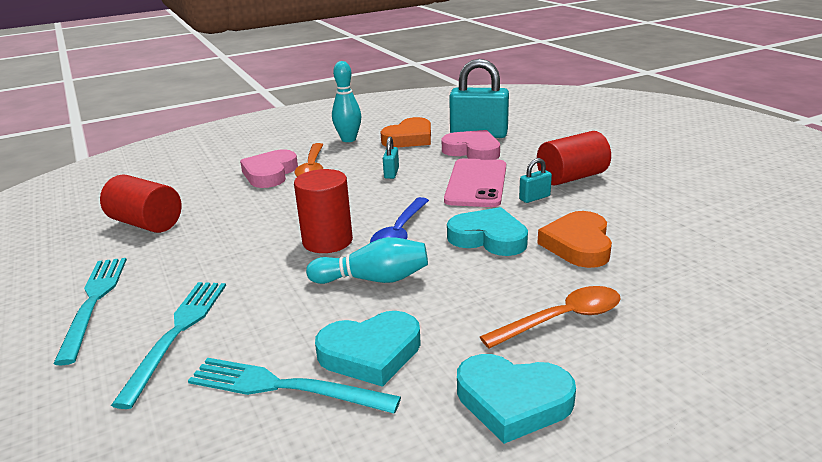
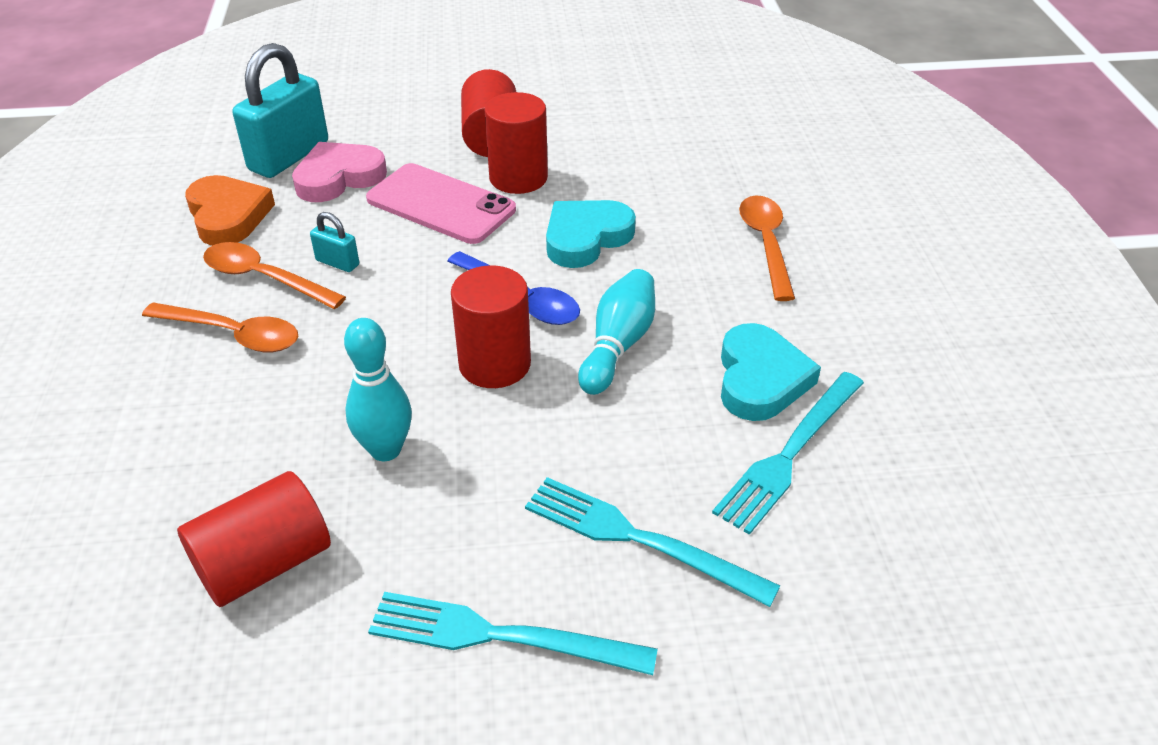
camera: 70 degrees left, 15 degrees up
pink heart [240,150,298,188] -> none
turquoise bowling pin [332,61,361,142] -> turquoise bowling pin moved to [344,318,412,461]
turquoise heart [457,354,576,444] -> none
turquoise padlock [519,158,552,203] -> red cylinder [484,92,548,194]
orange heart [537,211,612,268] -> none
none -> orange spoon [203,242,346,309]

